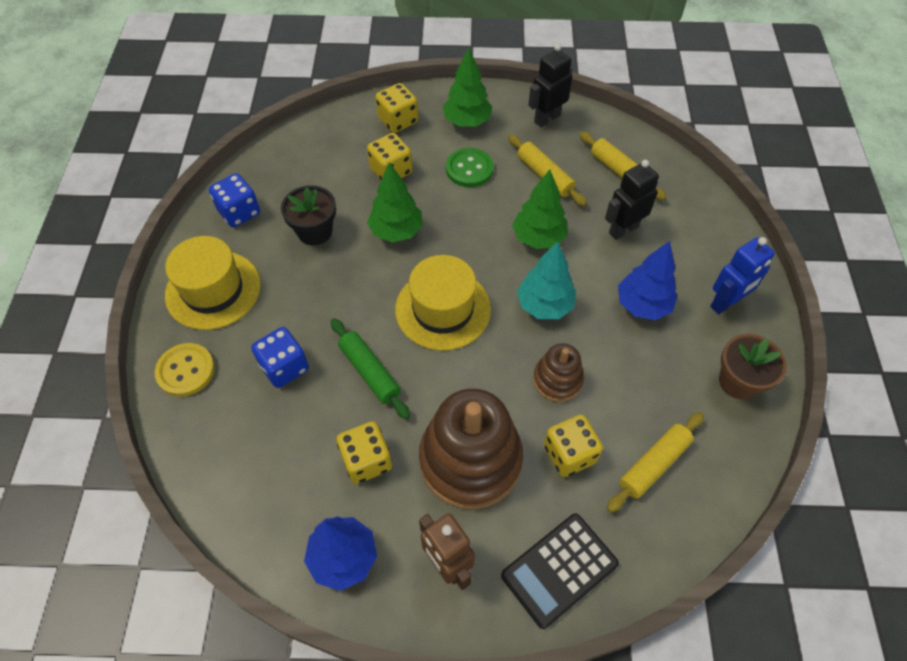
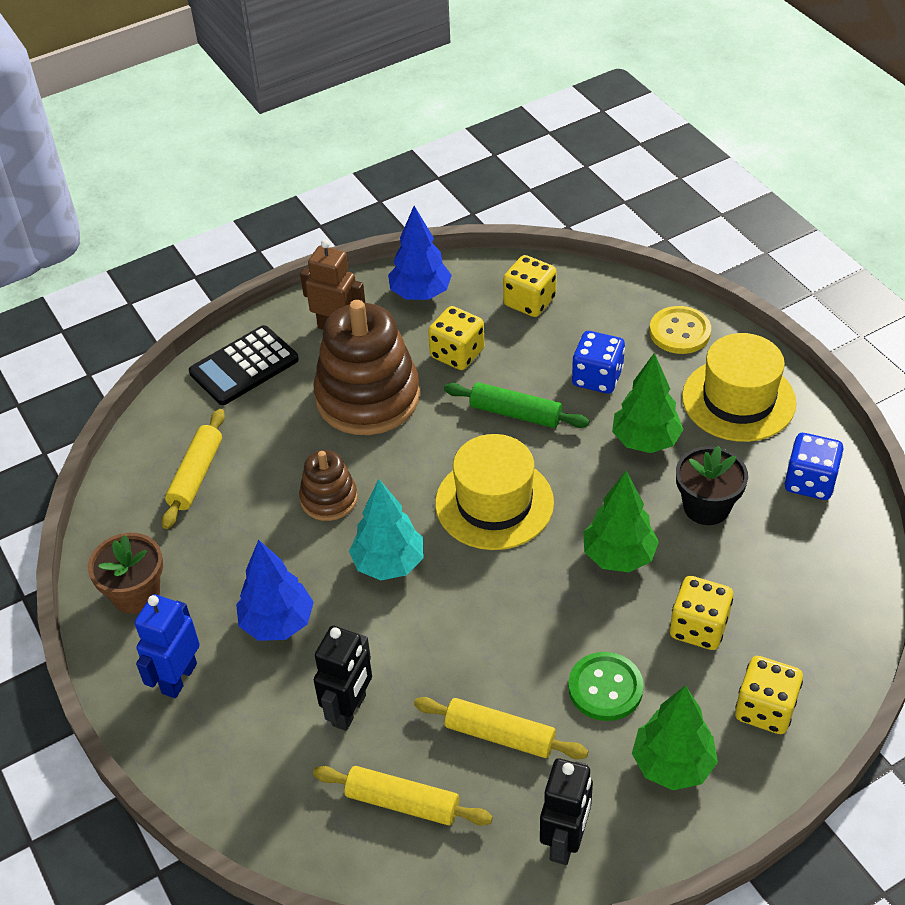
camera: 150 degrees right, 10 degrees down
black calculator [501,514,619,629] -> black calculator turned 150 degrees counterclockwise [189,325,299,405]
green tree [512,169,568,249] -> green tree moved to [612,353,684,453]
yellow dice [544,415,603,477] -> yellow dice moved to [503,255,557,317]

